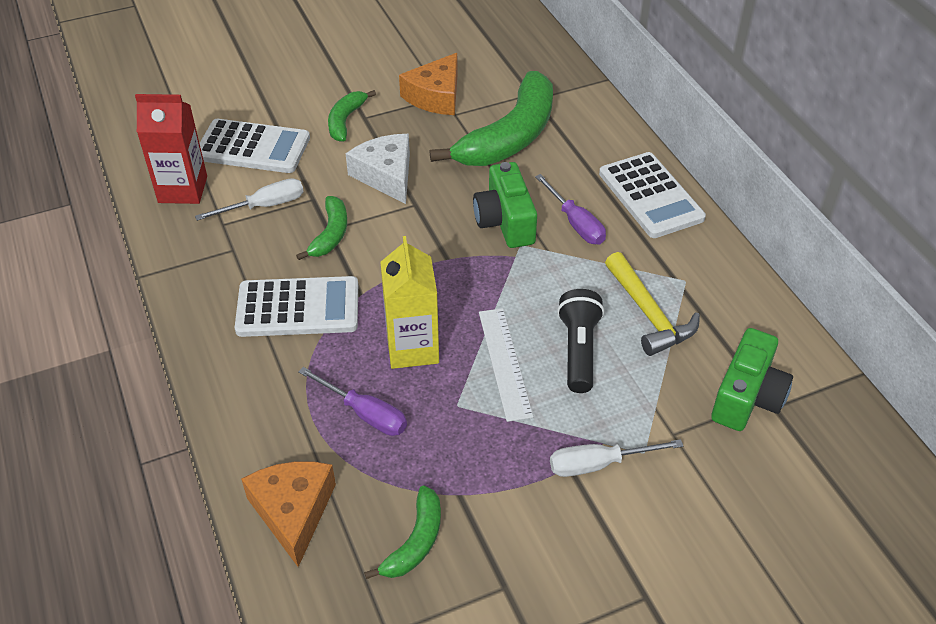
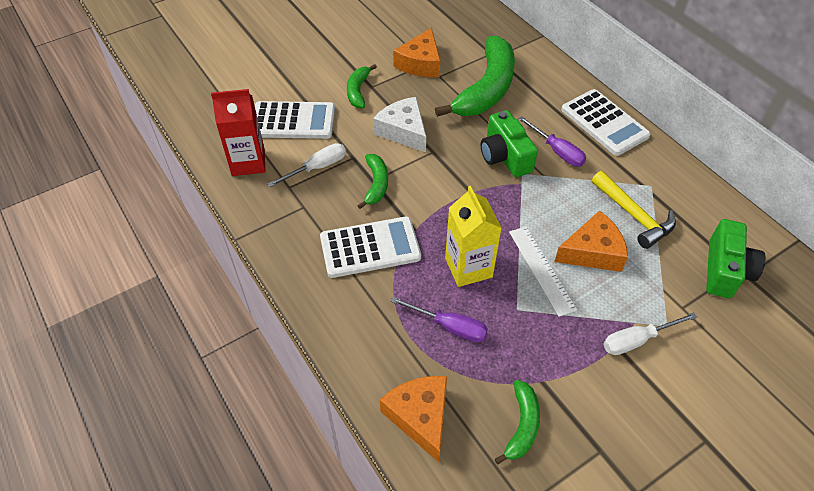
camera: 10 degrees left, 5 degrees up
black flashlight [557,289,604,393] -> orange cheese [554,210,628,272]

